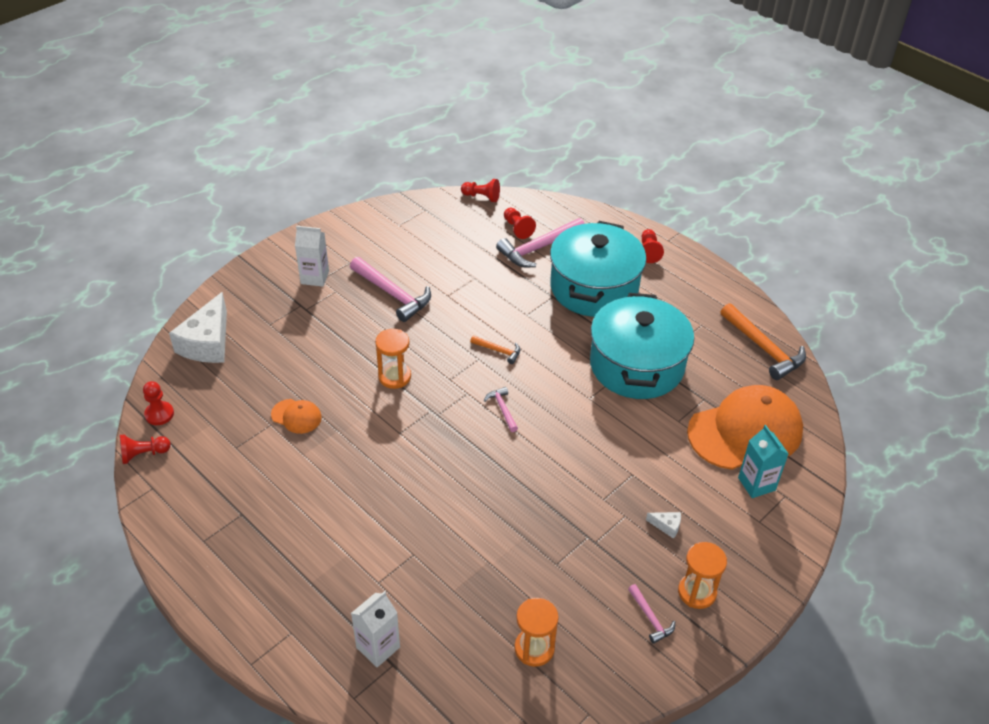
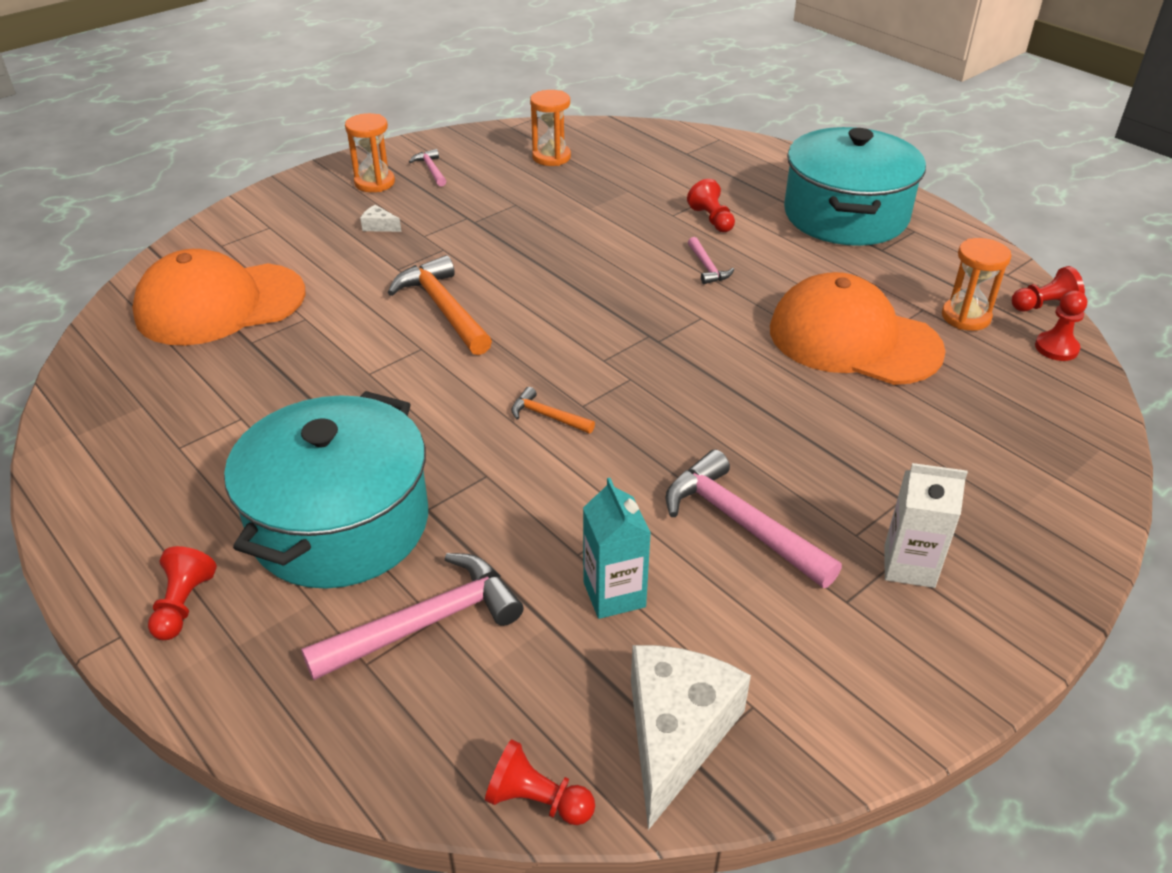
camera: 175 degrees left, 5 degrees down
white cheese [169,292,227,363] -> white cheese moved to [631,645,751,830]
orange cap [271,399,322,434] -> orange cap [770,272,946,385], size x2.28
white carton [351,591,400,667] -> none
orange hourglass [375,329,411,389] -> orange hourglass moved to [942,238,1011,331]
pink hammer [484,387,518,432] -> pink hammer moved to [688,237,734,284]
red pawn [504,208,536,239] -> red pawn moved to [687,179,735,232]
turquoise pot [590,293,694,399] -> turquoise pot moved to [784,127,926,246]
orange hammer [720,303,806,380] -> orange hammer moved to [388,255,492,355]
turquoise carton [738,425,789,498] -> turquoise carton moved to [583,478,651,619]

